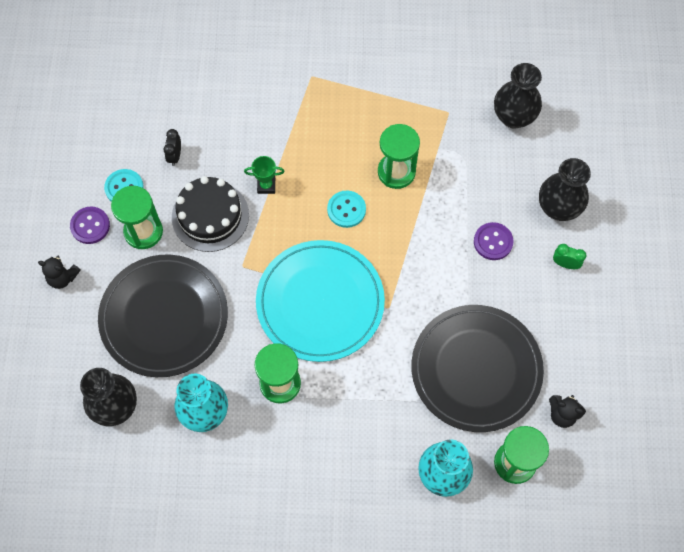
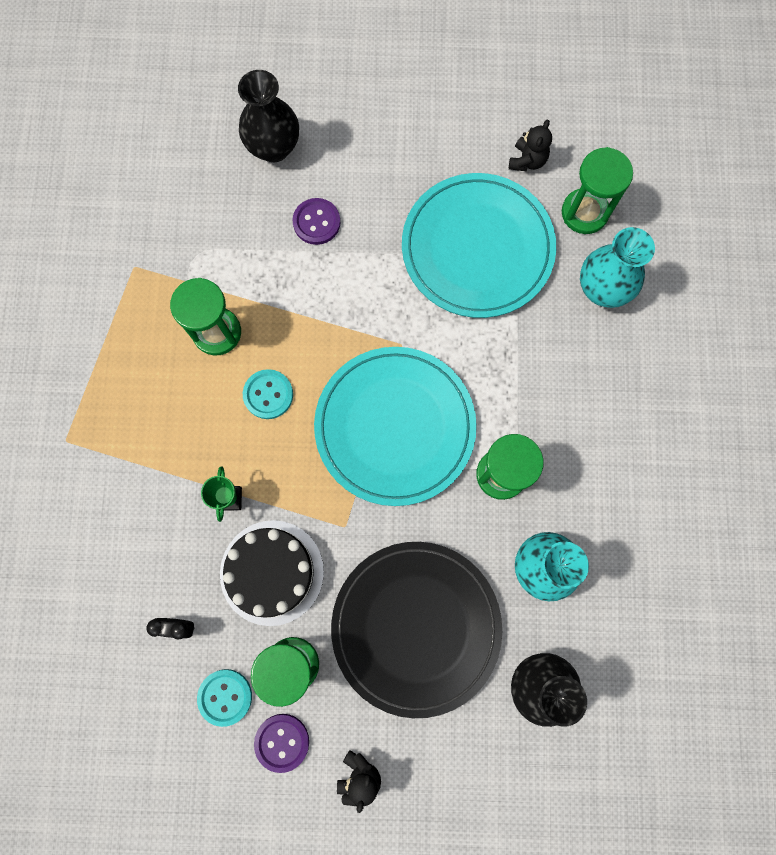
camera: 90 degrees left, 10 degrees up
black plate [411,305,544,432] -> turquoise plate [402,173,556,318]
black vase [494,63,542,129] -> none
green clock [553,244,586,269] -> none

